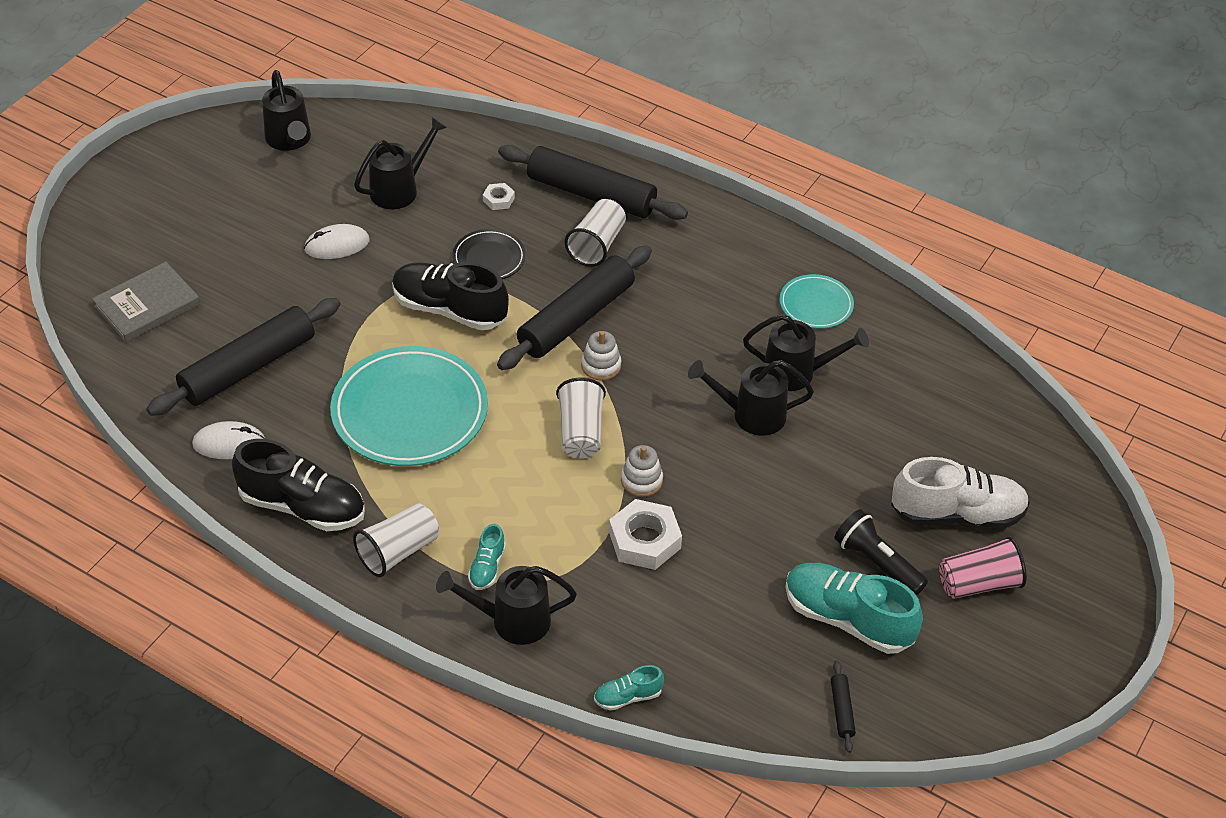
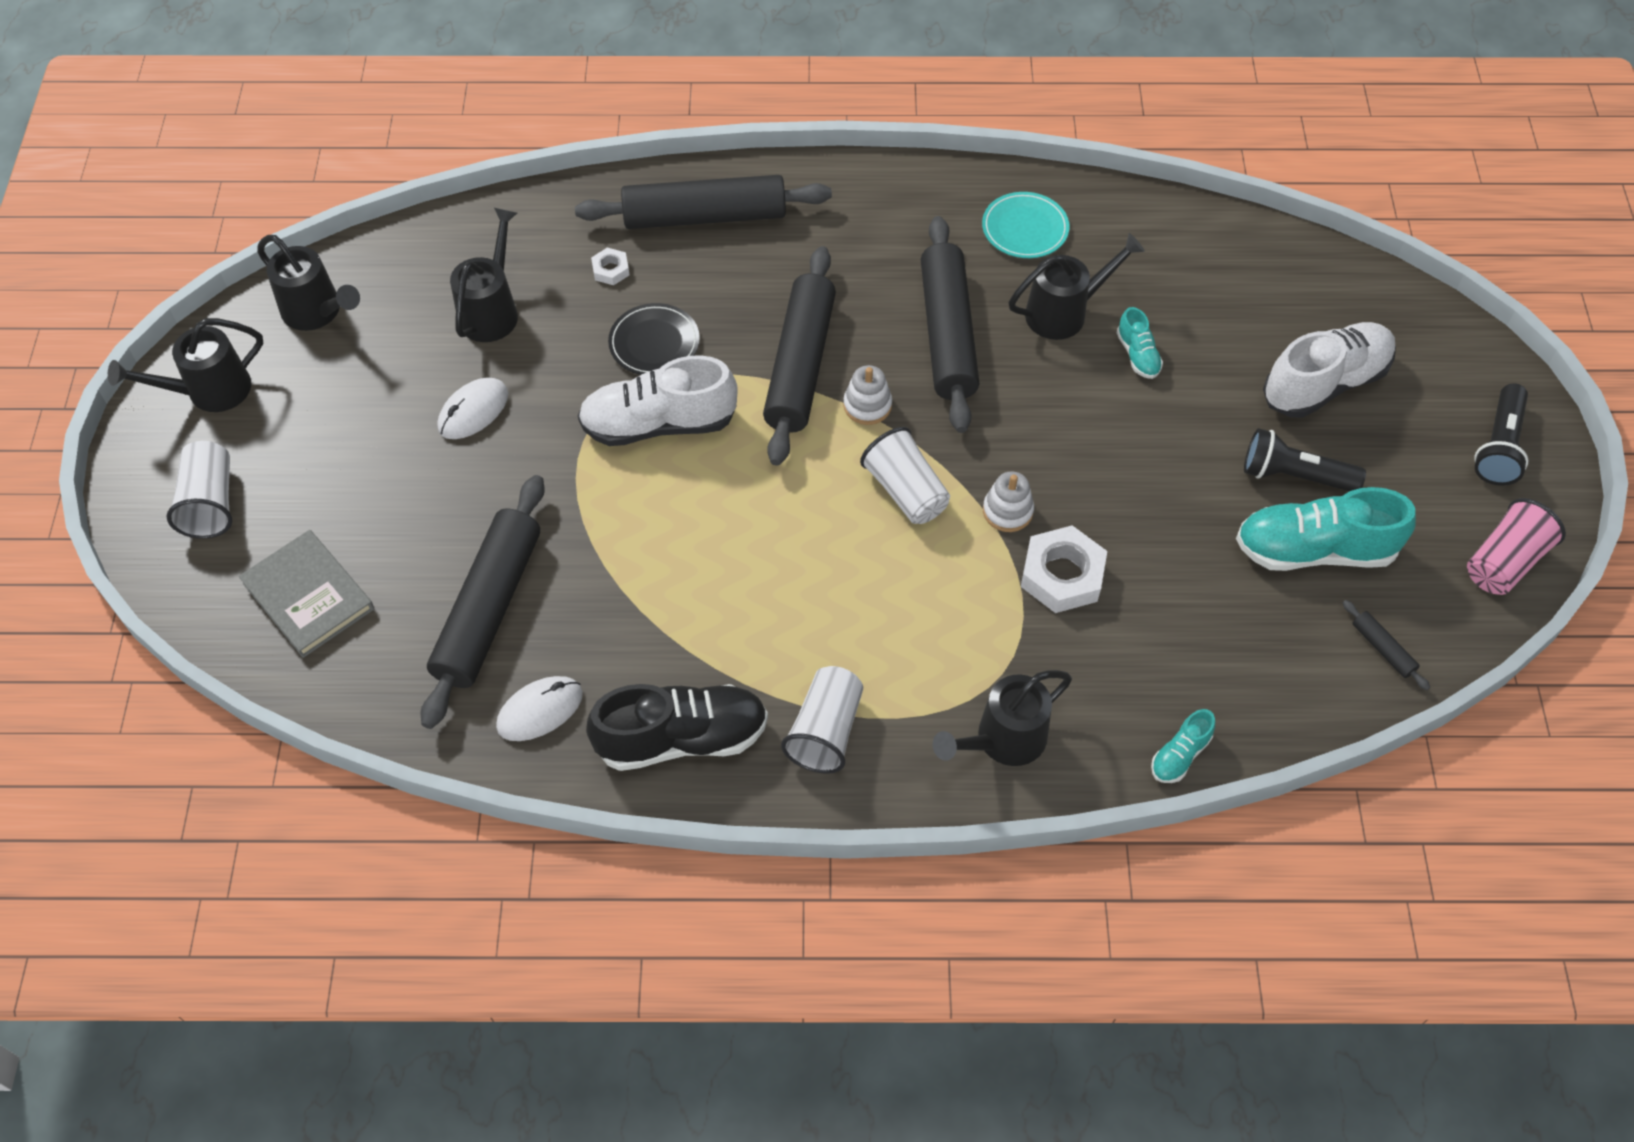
camera: 30 degrees left, 10 degrees up
grey book [92,262,200,342] -> grey book turned 60 degrees counterclockwise [239,530,374,658]
turquoise plate [330,346,488,466] -> none
black shoe [392,262,509,330] -> white shoe [578,355,738,446]
turquoise shoe [468,524,506,590] -> turquoise shoe moved to [1117,307,1163,379]
white cup [564,199,626,267] -> white cup moved to [167,441,232,539]
black watering can [688,360,814,436] -> black watering can moved to [108,318,263,412]
pink cup [939,536,1027,599] -> pink cup moved to [1467,498,1566,595]
none -> black rolling pin [921,216,979,433]
none -> black flashlight [1474,383,1528,486]

